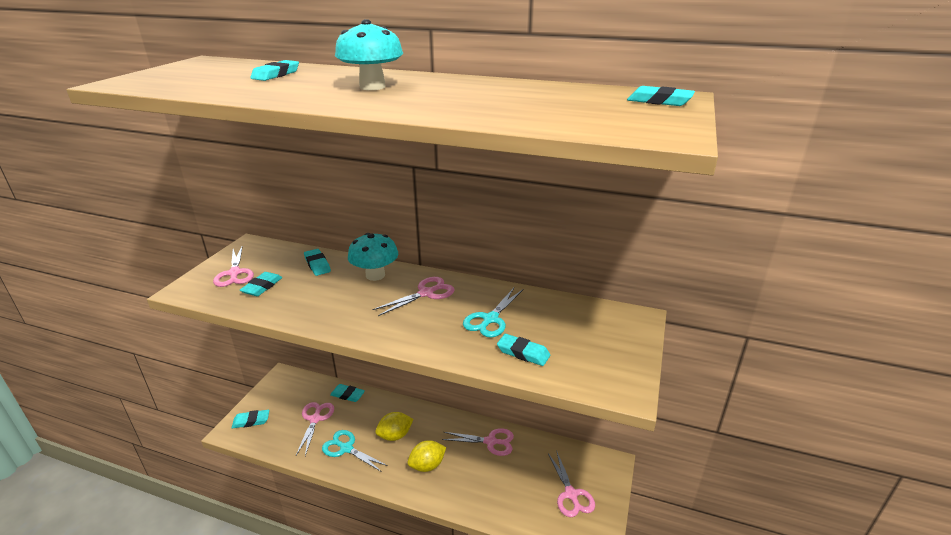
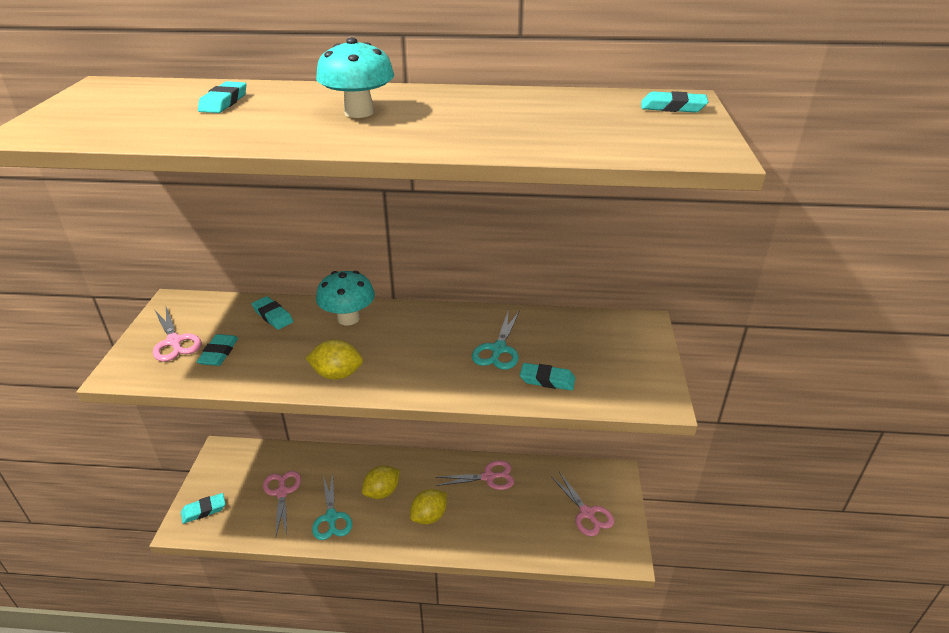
camera: 15 degrees left, 5 degrees up
turquoise scissors [322,430,388,472] -> turquoise scissors turned 120 degrees counterclockwise [312,473,352,540]
turquoise eraser [330,384,365,402] -> none
pink scissors [372,277,455,316] -> none
none -> yellow lemon [306,339,363,380]

